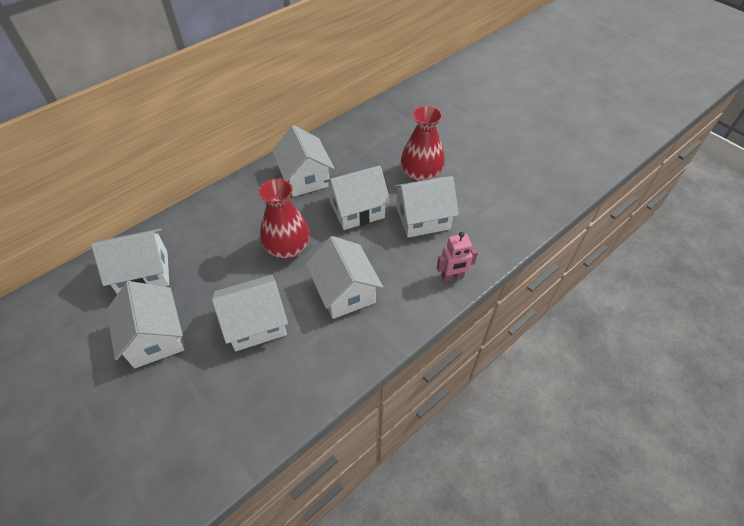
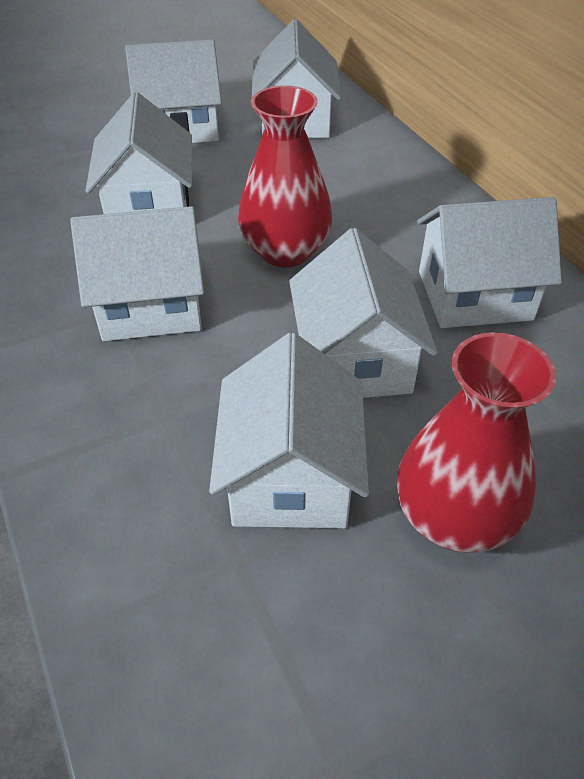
camera: 105 degrees right, 5 degrees down
pink robot [437,232,478,282] -> none

